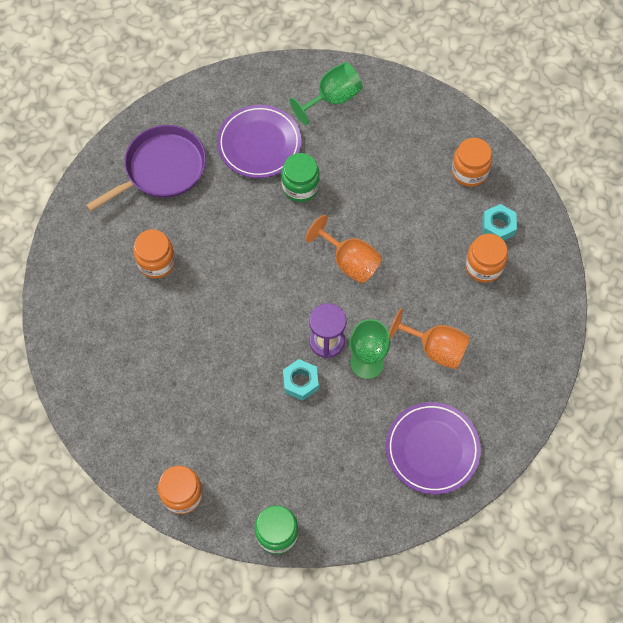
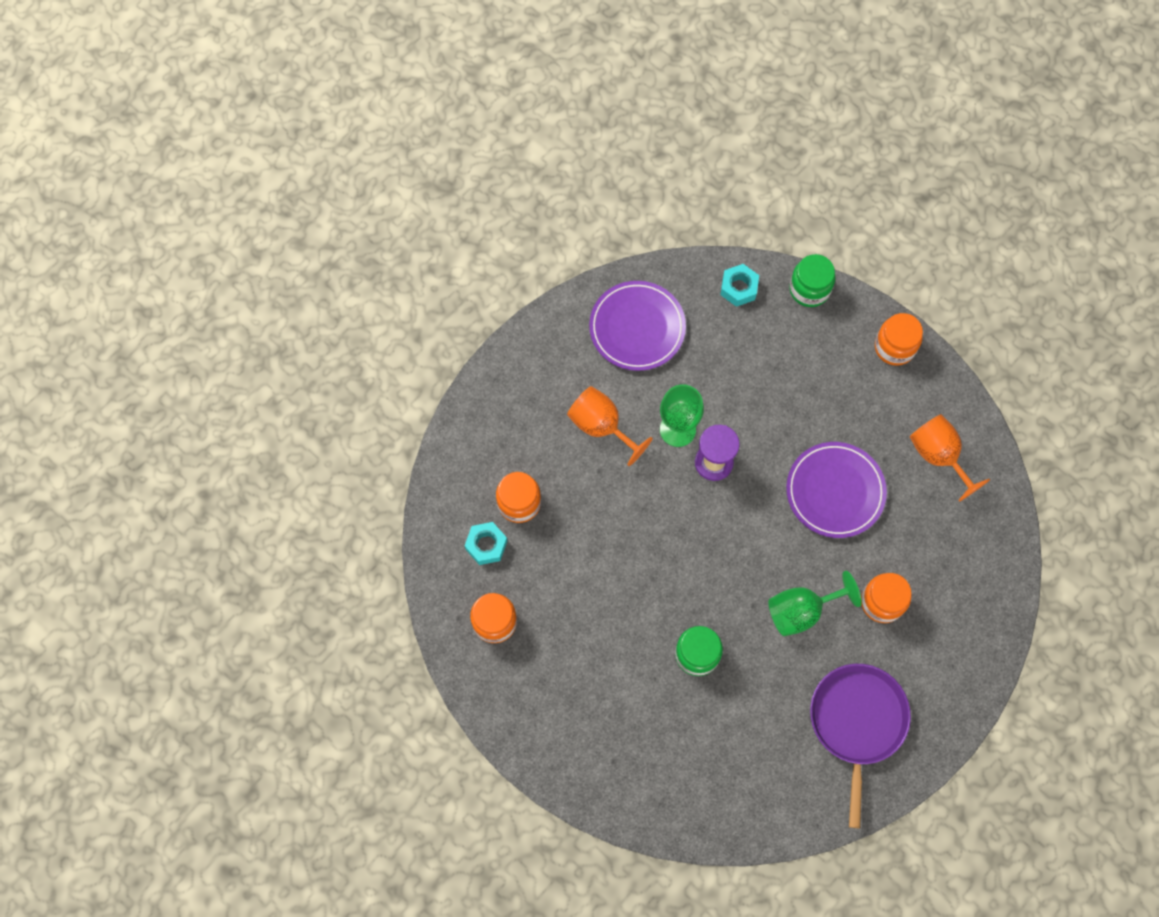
camera: 165 degrees left, 5 degrees up
purple pan [86,125,206,211] -> purple pan turned 120 degrees clockwise [810,664,911,828]
purple plate [217,105,301,178] -> purple plate moved to [786,442,887,538]
turquoise nut [283,359,319,401] -> turquoise nut moved to [720,264,759,307]
green goblet [289,62,363,125] -> green goblet moved to [768,571,862,636]
orange goblet [305,215,382,284] -> orange goblet moved to [910,414,990,502]

